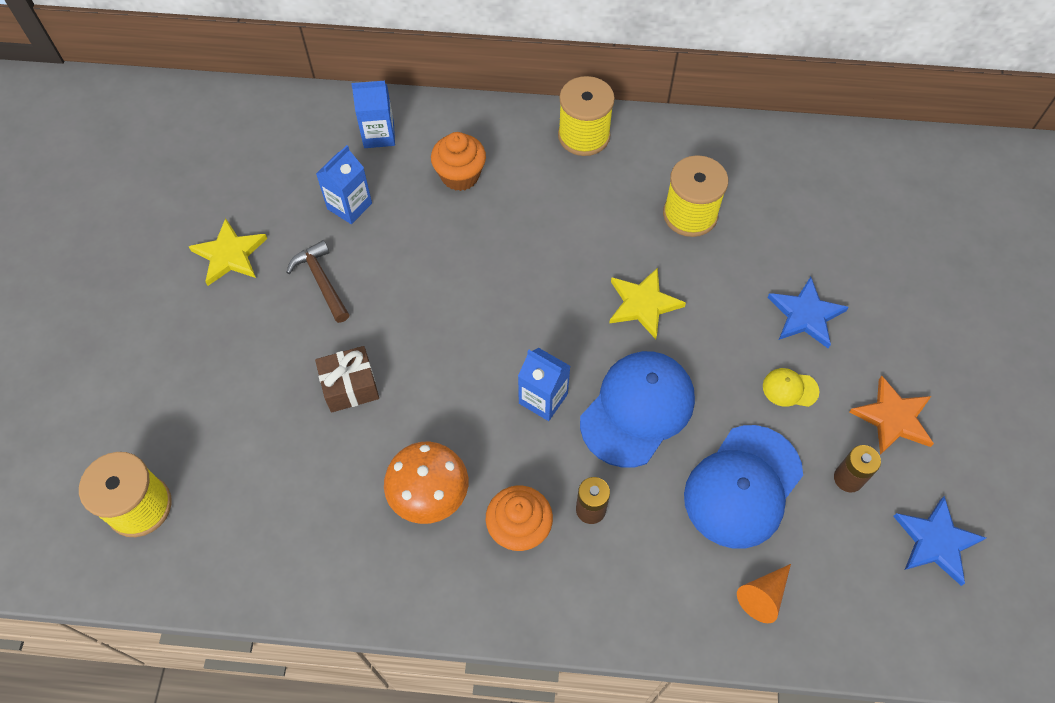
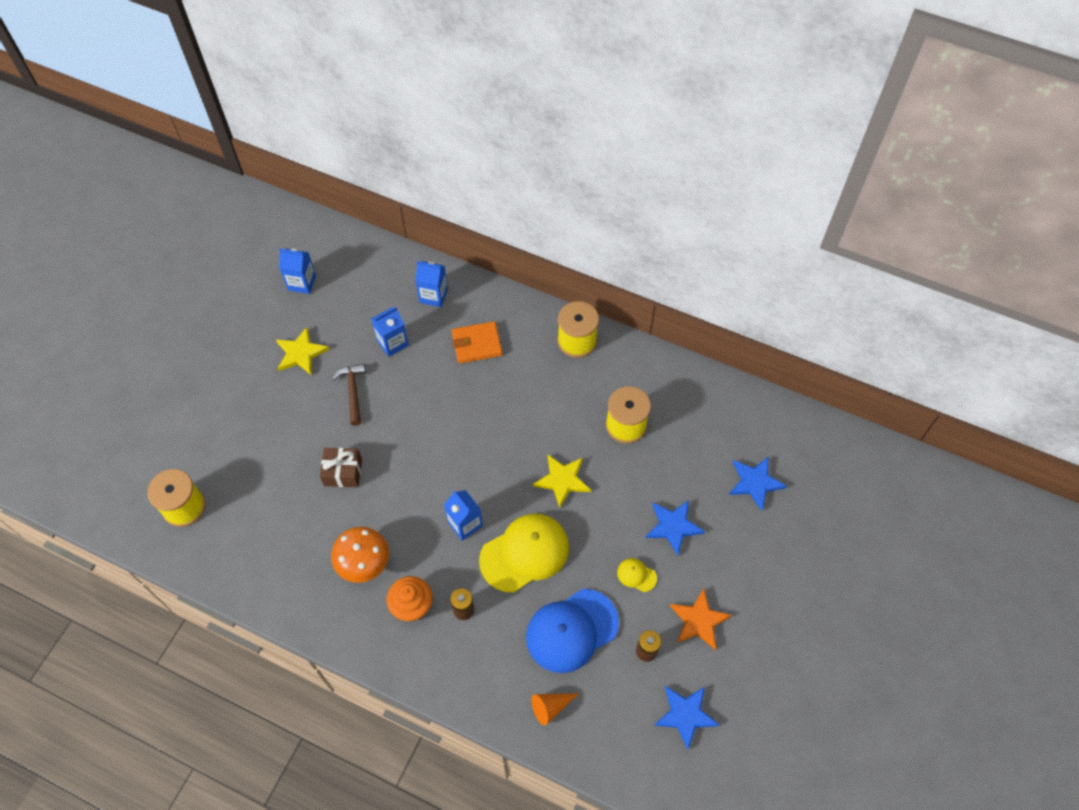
camera: 20 degrees right, 0 degrees up
orange cupcake [431,132,486,191] -> orange wallet [452,321,502,364]
blue cap [580,351,695,468] -> yellow cap [479,514,569,593]
none -> blue carton [279,248,316,294]
none -> blue star [729,456,787,511]

